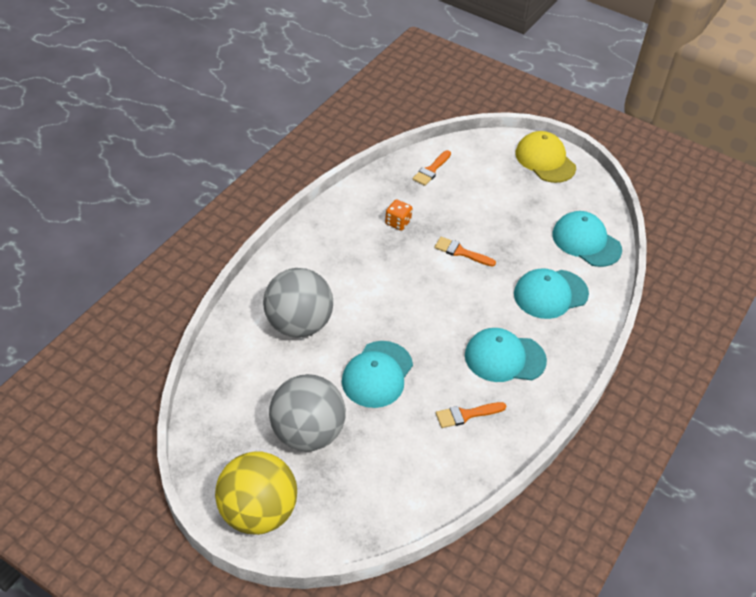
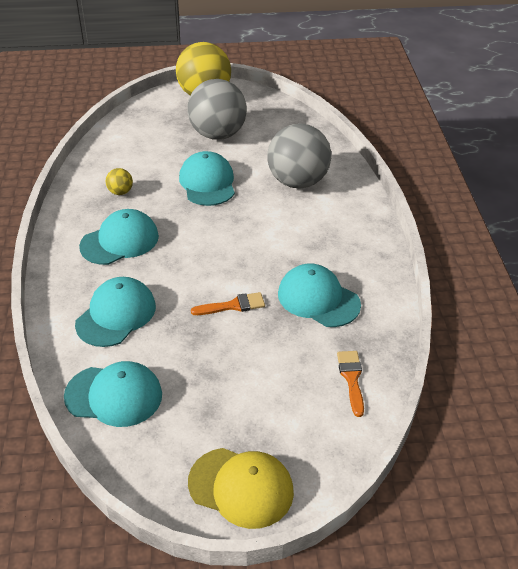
camera: 145 degrees right, 5 degrees down
orange dice [385,199,412,231] -> turquoise cap [278,264,361,327]
orange brush [436,402,506,428] -> yellow ball [106,168,133,195]

